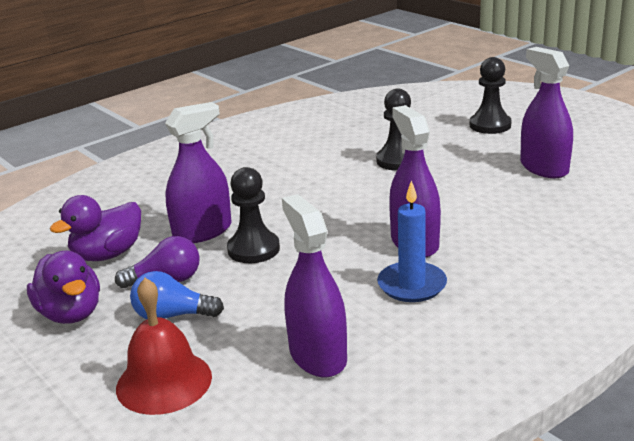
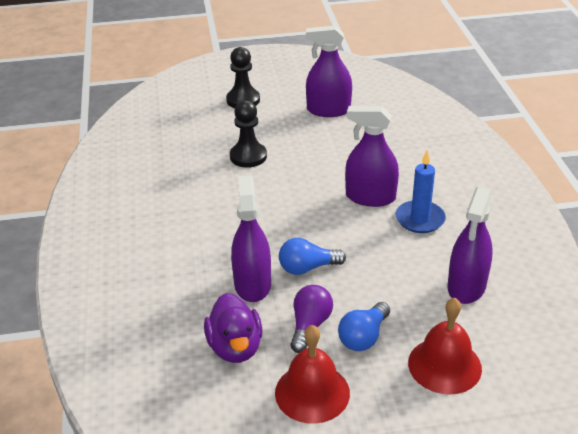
camera: 60 degrees left, 10 degrees up
purple duck [27,250,100,324] -> red bell [275,325,350,424]
black pawn [227,167,280,263] -> blue light bulb [279,238,346,275]
purple spray bottle [282,194,347,377] -> purple spray bottle turned 75 degrees counterclockwise [447,187,493,304]

